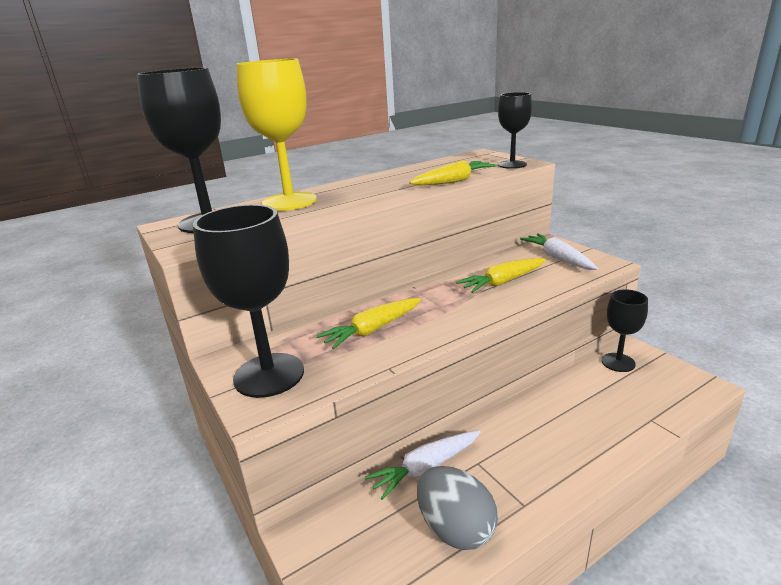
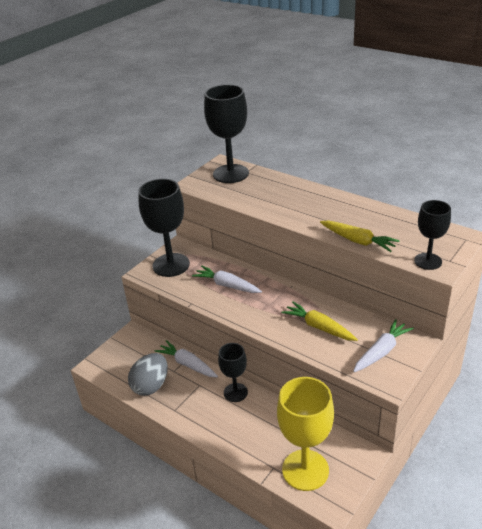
camera: 70 degrees right, 10 degrees up
yellow goblet [236,59,317,211] -> yellow goblet moved to [277,377,334,491]
yellow carrot [316,298,421,349] -> white carrot [192,265,262,293]
black goblet [602,289,648,372] -> black goblet moved to [218,343,248,402]

